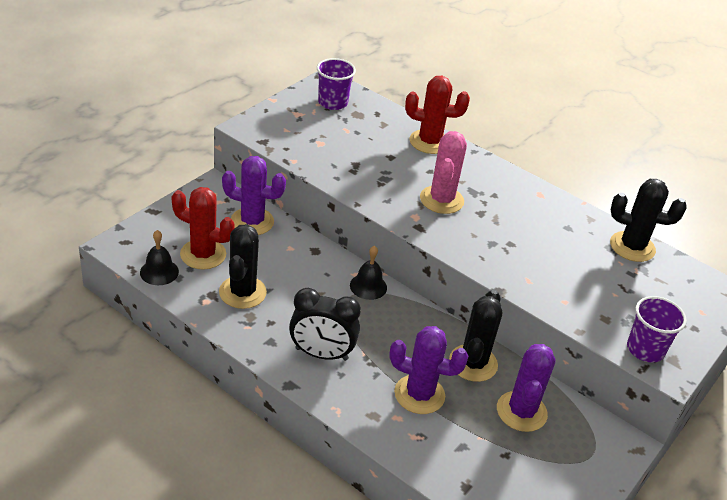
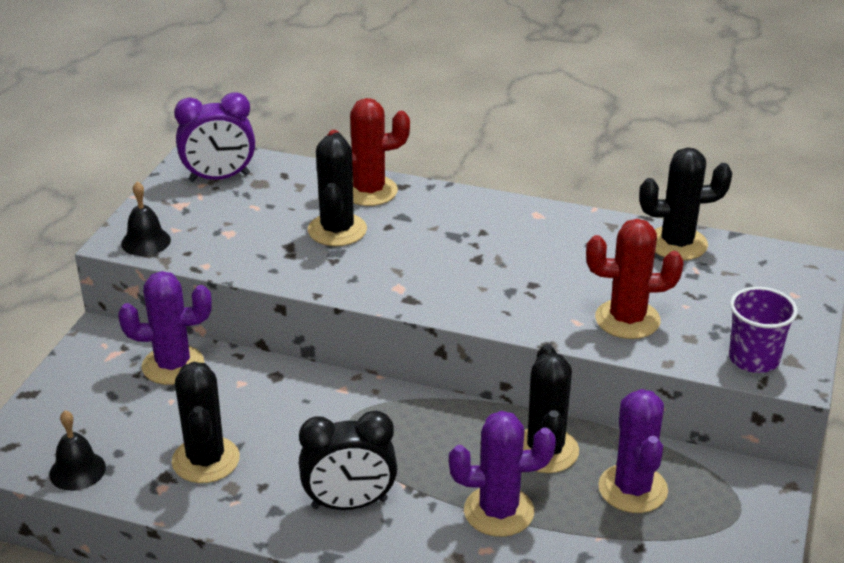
camera: 15 degrees left, 5 degrees down
red cactus [171,187,235,270] -> red cactus moved to [586,219,684,339]
purple cup [317,58,356,110] -> purple clock [174,92,255,182]
black bell [350,246,387,300] -> black bell moved to [121,181,171,256]
pink cactus [420,131,467,214] -> none
none -> black cactus [308,133,367,246]

